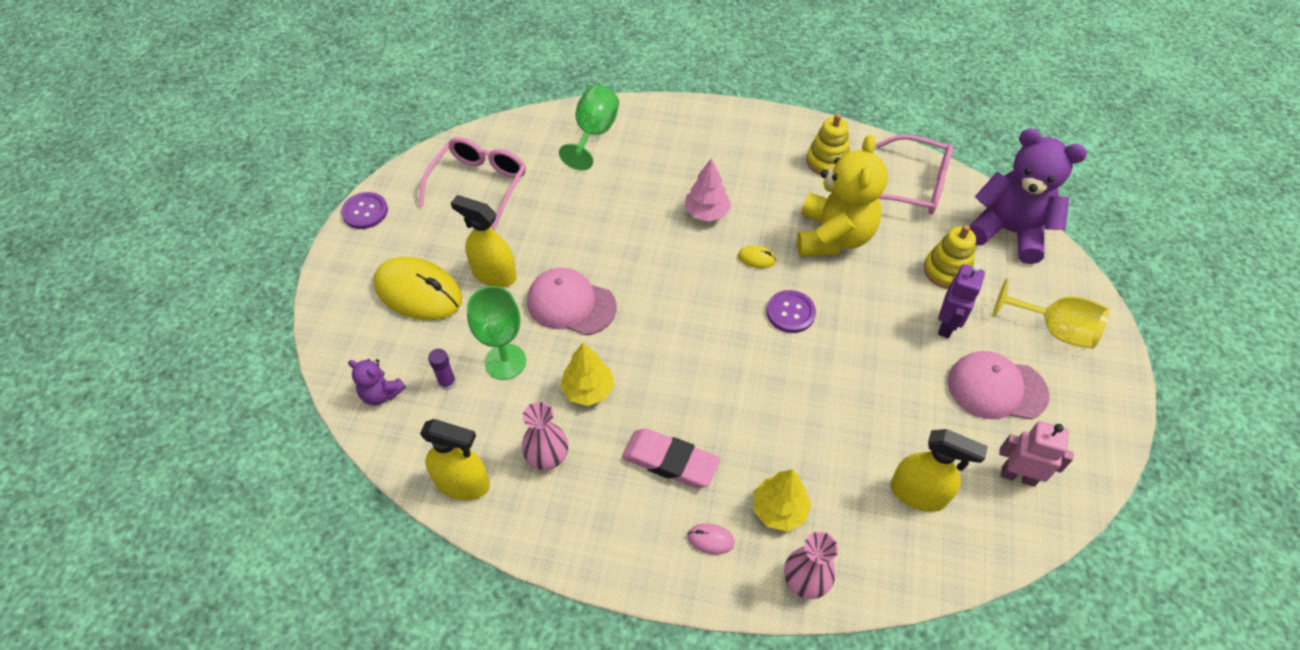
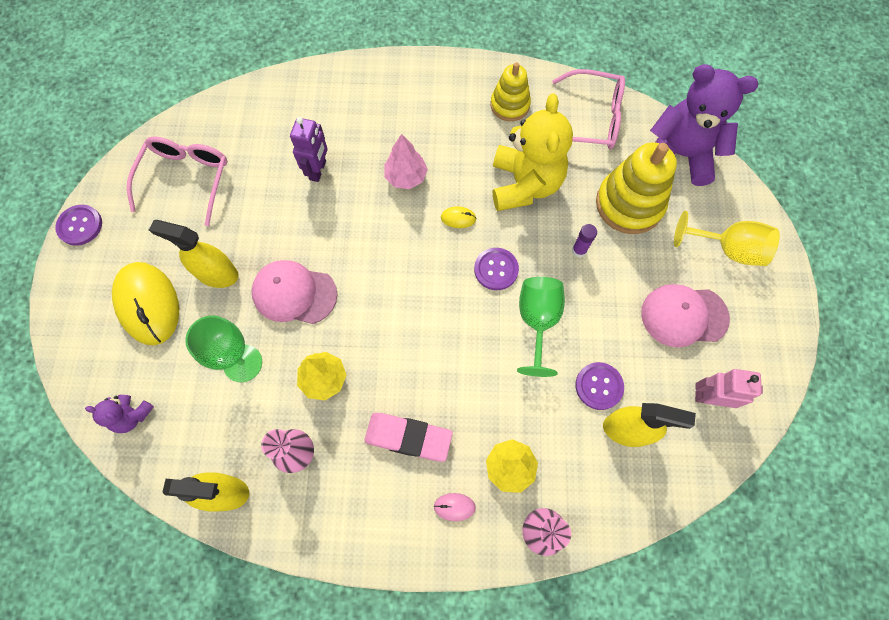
camera: 10 degrees left, 15 degrees up
yellow mouse [374,257,462,320] -> yellow mouse turned 45 degrees clockwise [112,262,179,345]
purple glue stick [428,349,456,391] -> purple glue stick moved to [572,224,597,257]
green goblet [559,85,619,171] -> green goblet moved to [517,277,565,377]
yellow stacking toy [924,225,976,289] -> yellow stacking toy [596,142,677,234], size x1.61
purple robot [938,264,985,338] -> purple robot moved to [290,117,328,182]
none -> purple button [575,362,624,410]

